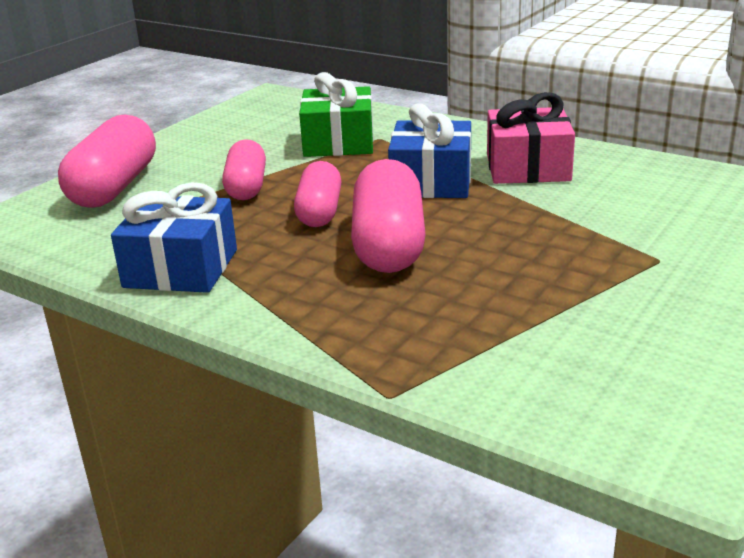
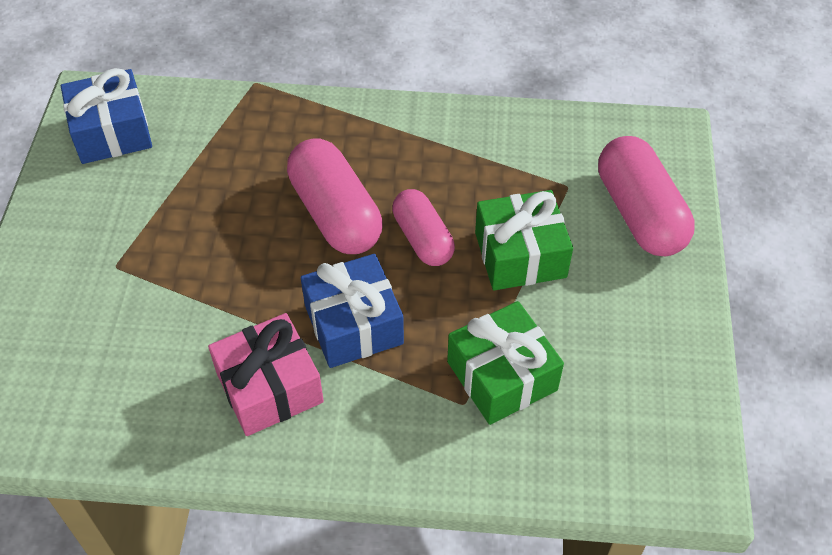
camera: 150 degrees right, 25 degrees up
blue gift [111,182,237,293] -> blue gift moved to [61,68,152,164]
pink capsule [222,139,266,200] -> green gift [475,190,573,290]

